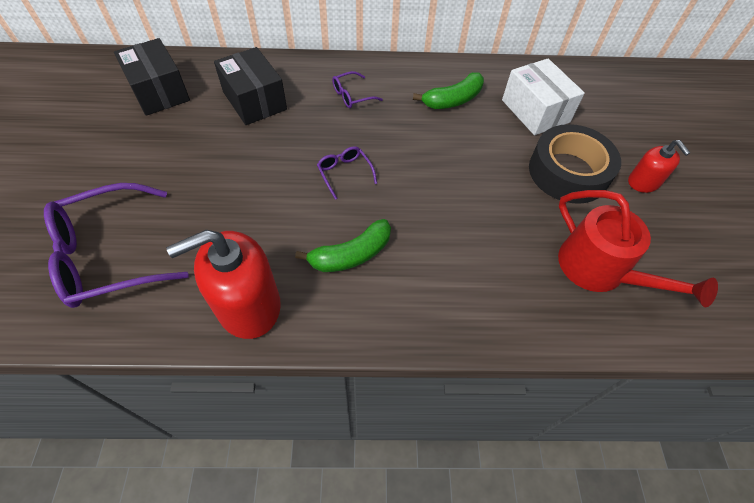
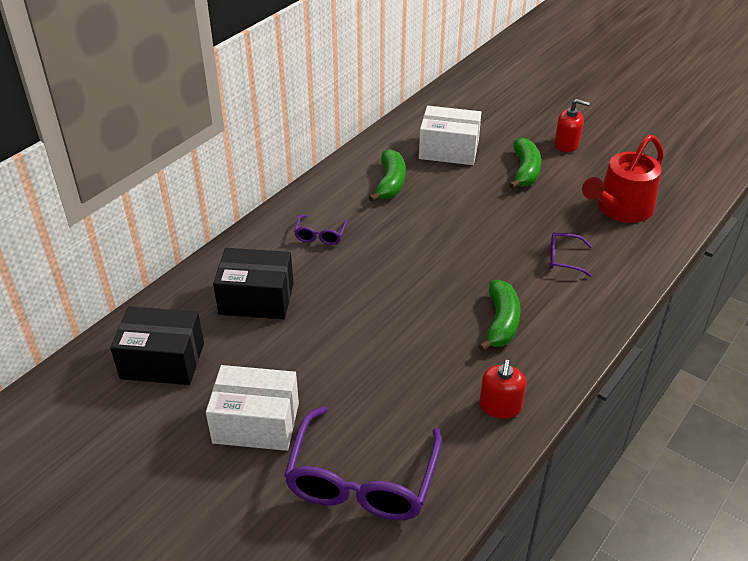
camera: 50 degrees left, 15 degrees down
red soap dispenser [166,230,281,339] -> red soap dispenser [479,360,526,419], size x0.55
purple glasses [317,146,377,200] -> purple glasses moved to [550,232,592,277]
black tape [529,124,621,204] -> green banana [509,138,541,189]
red watering can [558,190,718,307] -> red watering can turned 135 degrees clockwise [582,135,664,223]
none -> white box [206,365,299,451]

